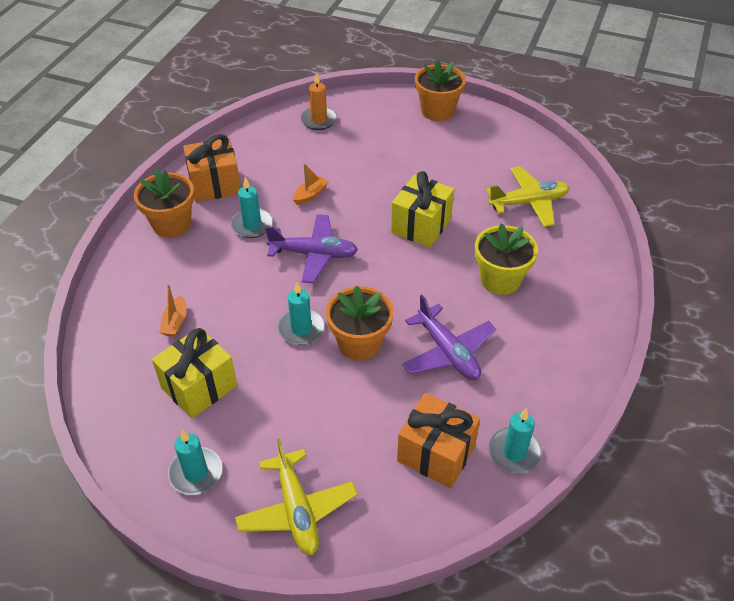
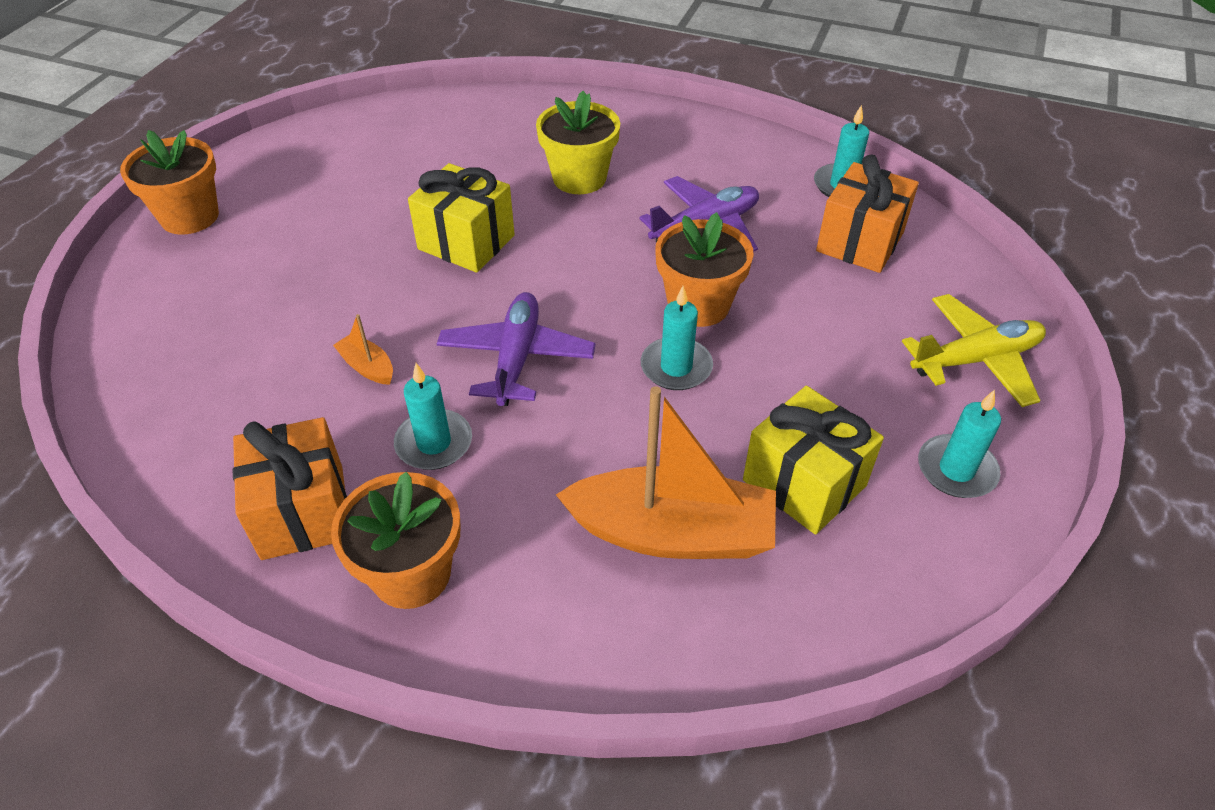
camera: 90 degrees left, 0 degrees up
orange boat [160,284,187,337] -> orange boat [556,386,776,559], size x2.35
orange candle [300,72,337,130] -> none
yellow plane [486,166,569,227] -> none

